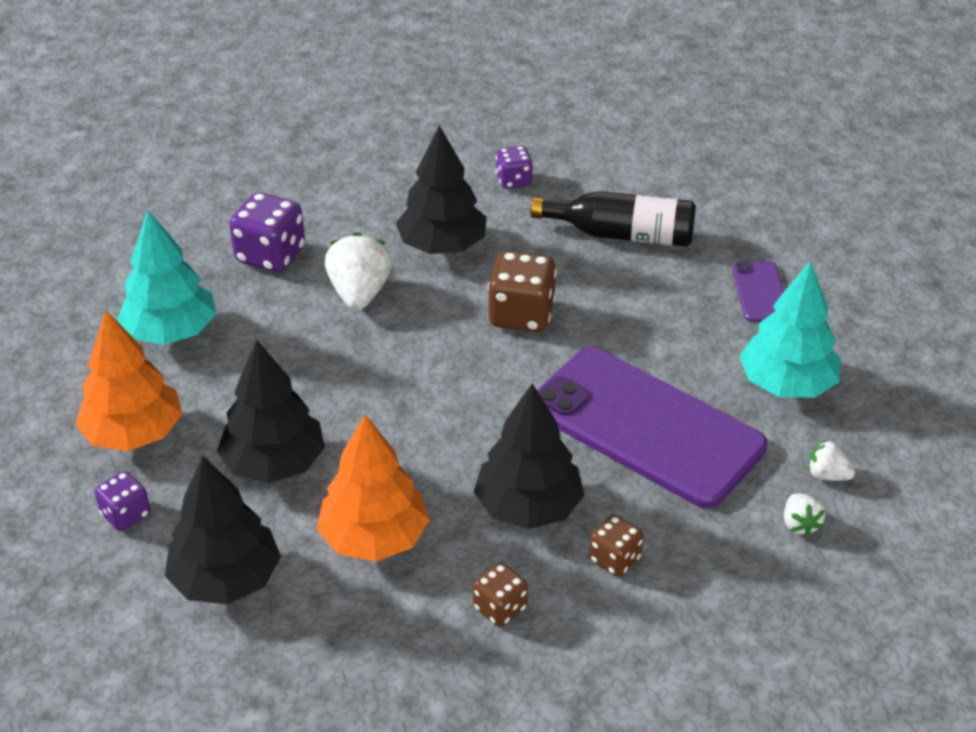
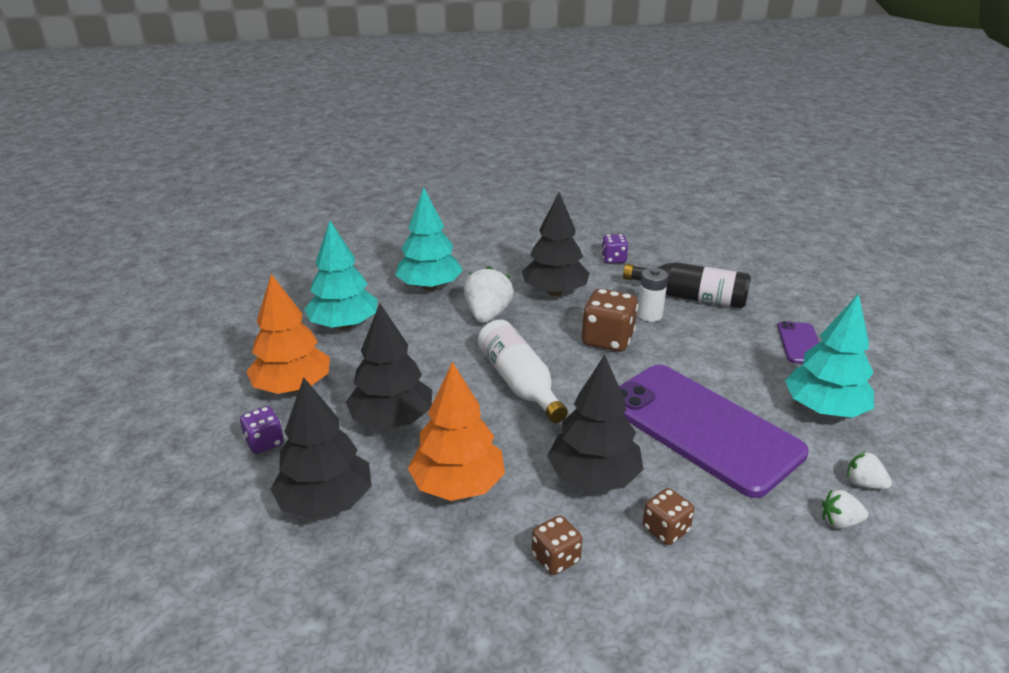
camera: 10 degrees right, 10 degrees down
purple dice [229,192,305,273] -> turquoise tree [395,187,463,291]
white strawberry [784,494,825,537] -> white strawberry turned 90 degrees clockwise [822,490,869,529]
none -> white bottle [478,320,568,423]
none -> white battery [637,268,668,322]

